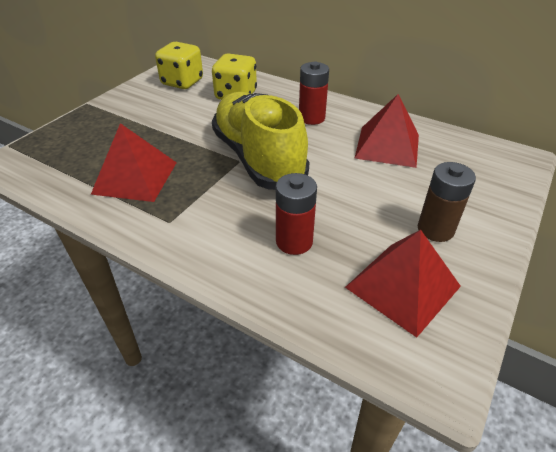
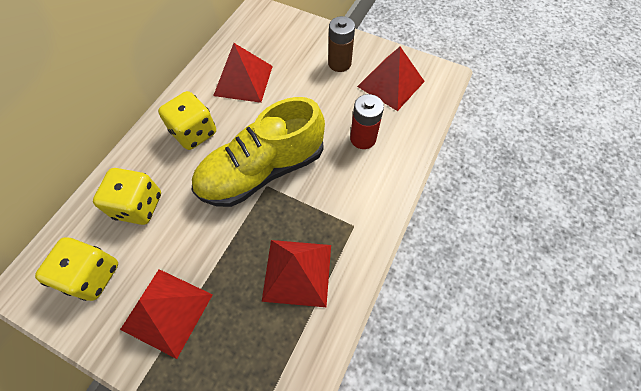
camera: 95 degrees left, 20 degrees up
red battery [299,62,329,125] -> yellow dice [158,91,216,150]
none -> red pyramid [120,269,213,359]

